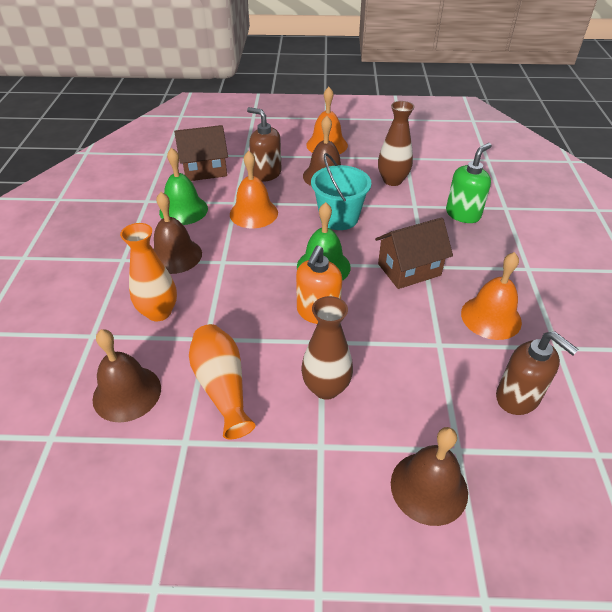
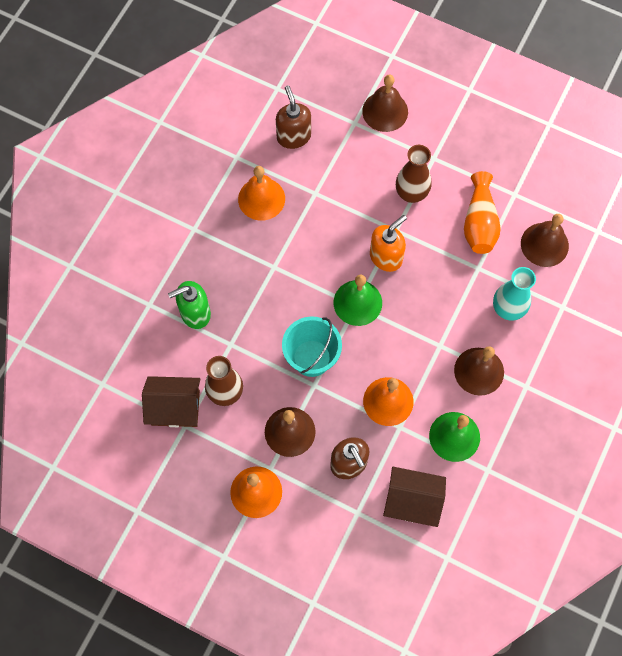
camera: 155 degrees left, 25 degrees up
orange vase [120,223,177,321] -> turquoise vase [493,267,536,321]
brown house [375,217,453,289] -> brown house moved to [142,376,200,427]

